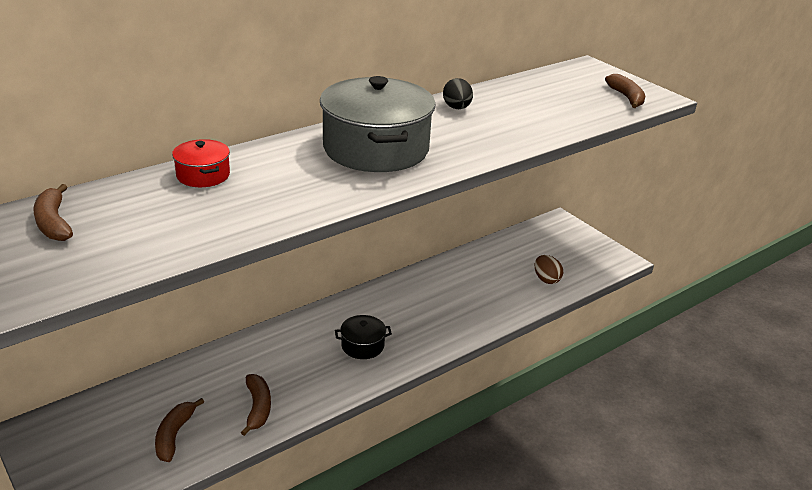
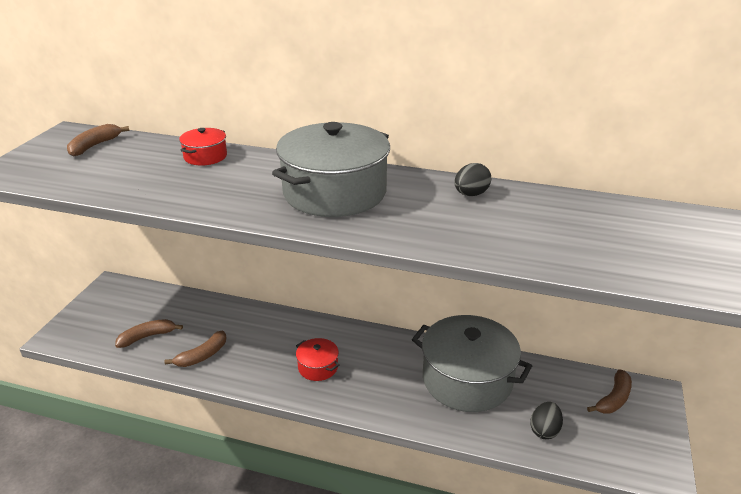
camera: 55 degrees right, 0 degrees up
black pot [335,315,392,359] -> red pot [296,338,340,381]
brown egg [535,255,563,284] -> black egg [530,402,563,439]
brown banana [605,74,645,108] -> brown banana moved to [587,369,632,413]
none -> grey pot [412,315,532,412]

